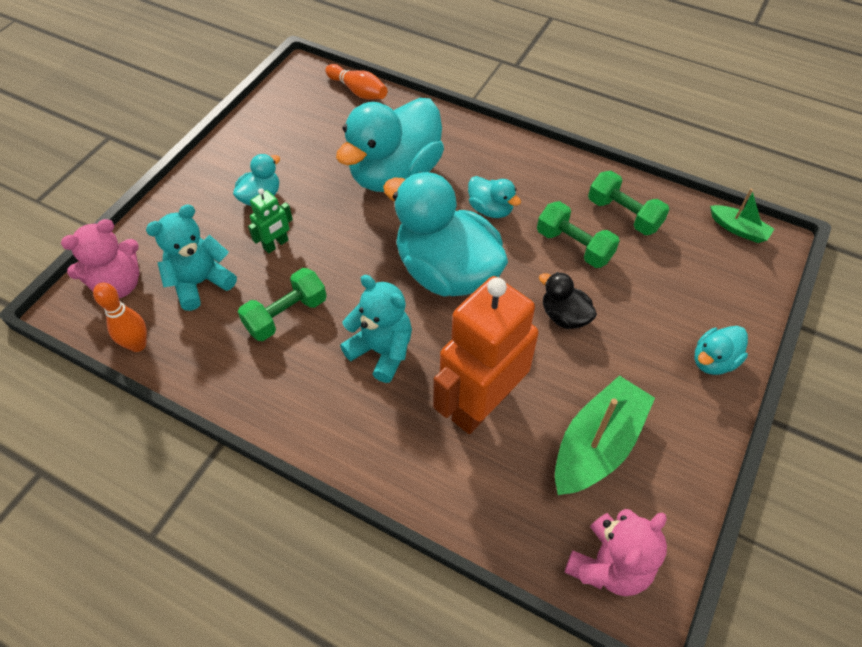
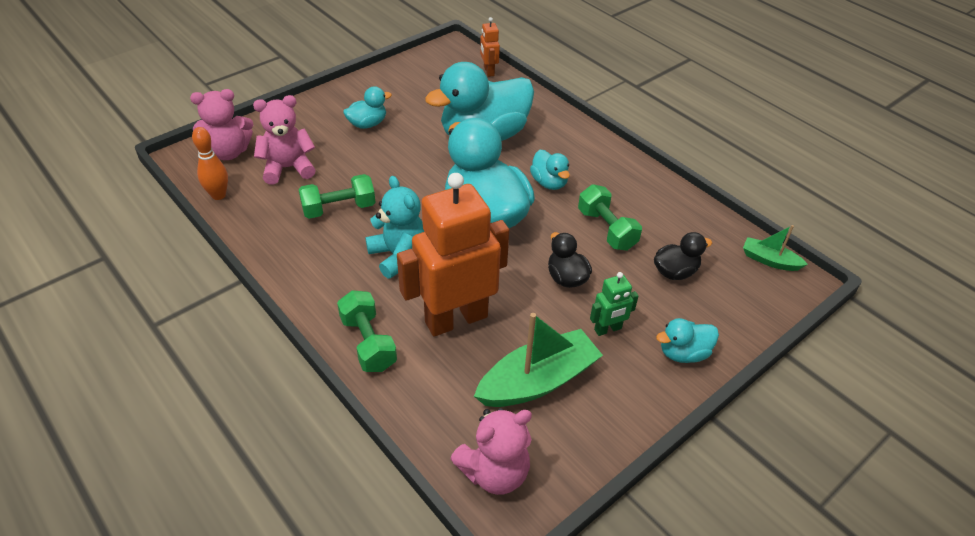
camera: 20 degrees right, 10 degrees down
turquoise teddy bear [146,205,237,311] -> pink teddy bear [253,95,316,184]
green robot [248,188,293,254] -> green robot moved to [590,272,639,336]
orange bowling pin [325,64,388,100] -> orange robot [480,17,500,77]
green dumbbell [588,171,669,235] -> green dumbbell moved to [337,290,397,372]
green boat [710,189,774,243] -> green boat turned 150 degrees clockwise [743,225,808,271]
none -> black duck [654,232,712,280]

